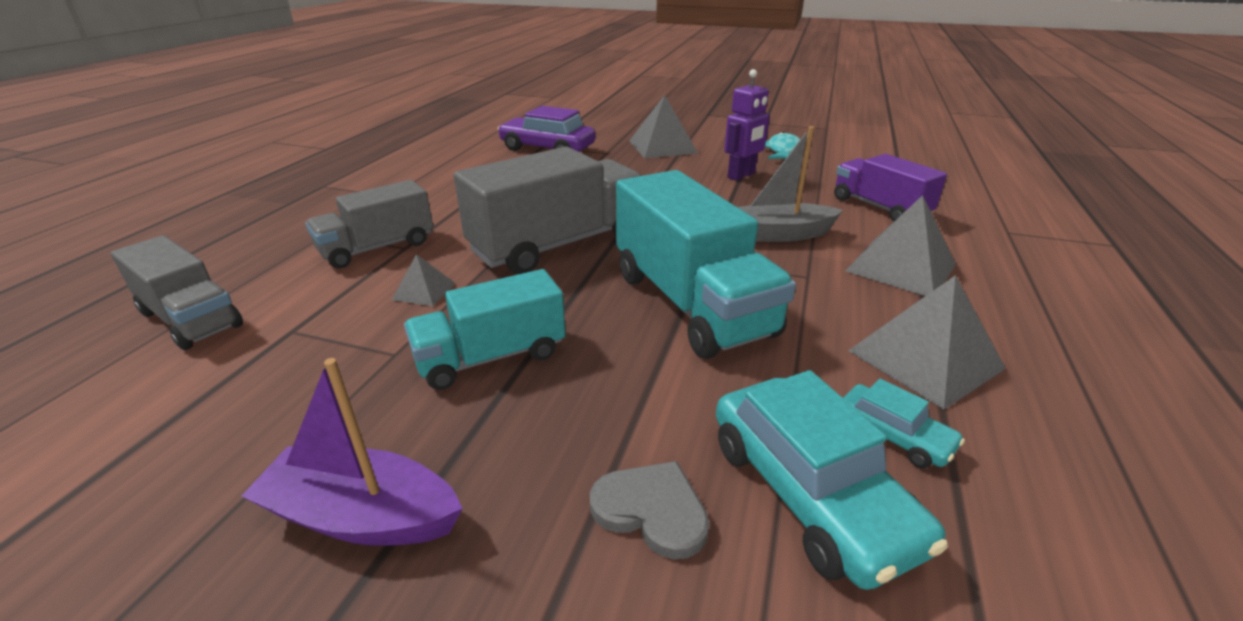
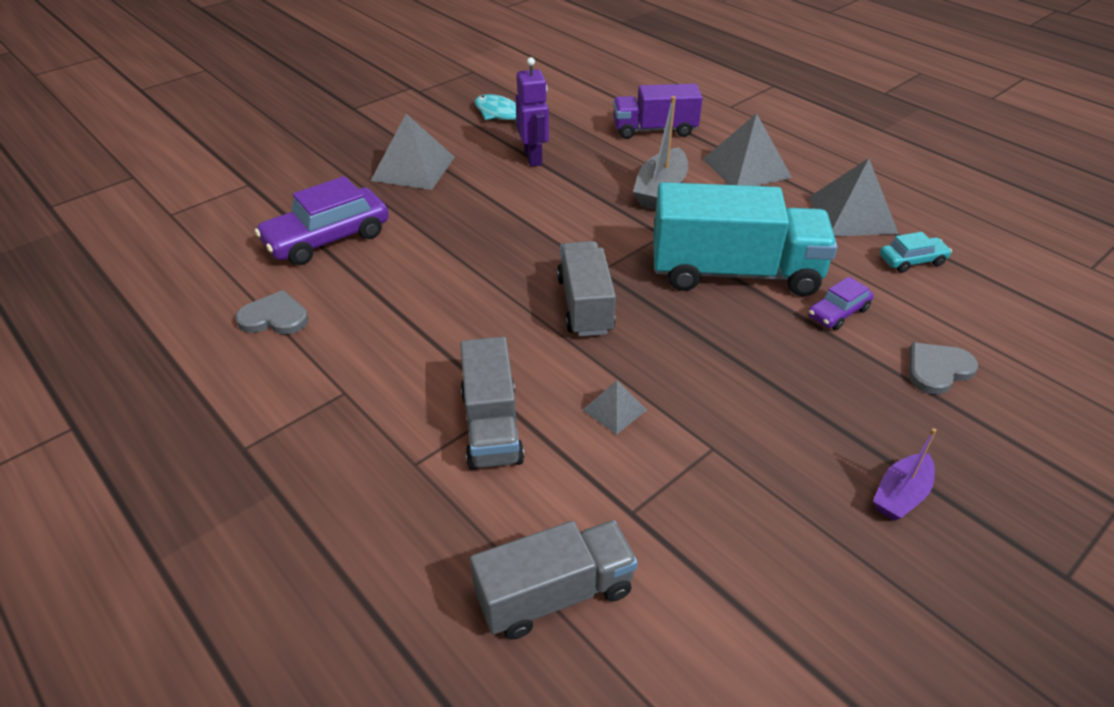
camera: 60 degrees left, 10 degrees up
purple boat [242,358,462,546] -> purple boat [873,428,937,521], size x0.64
turquoise truck [404,269,566,390] -> none
grey truck [454,147,641,274] -> grey truck [557,241,616,336], size x0.62
turquoise car [716,370,948,590] -> none
none -> grey heart [235,290,308,335]
none -> purple car [808,277,874,330]

